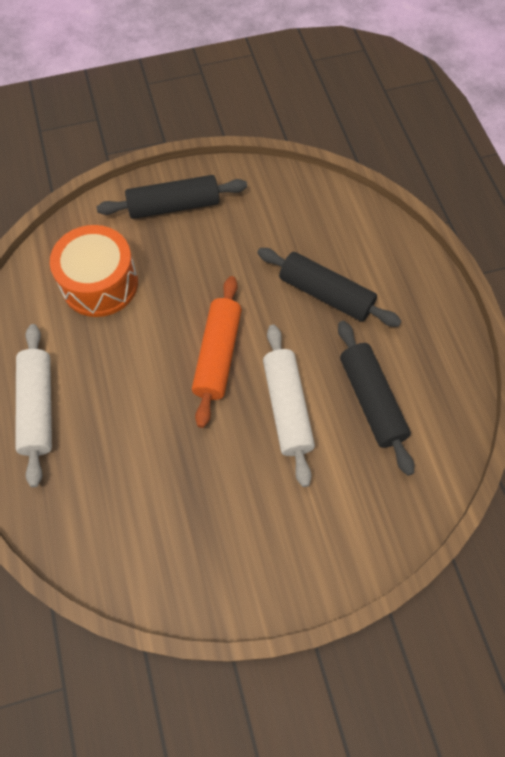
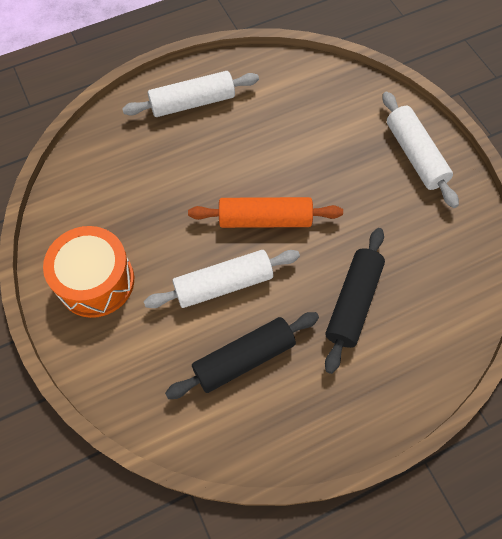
camera: 80 degrees right, 0 degrees up
orange drum [50,225,138,317] -> orange drum moved to [43,226,134,318]
black rolling pin [97,175,247,219] -> white rolling pin [382,92,459,208]

